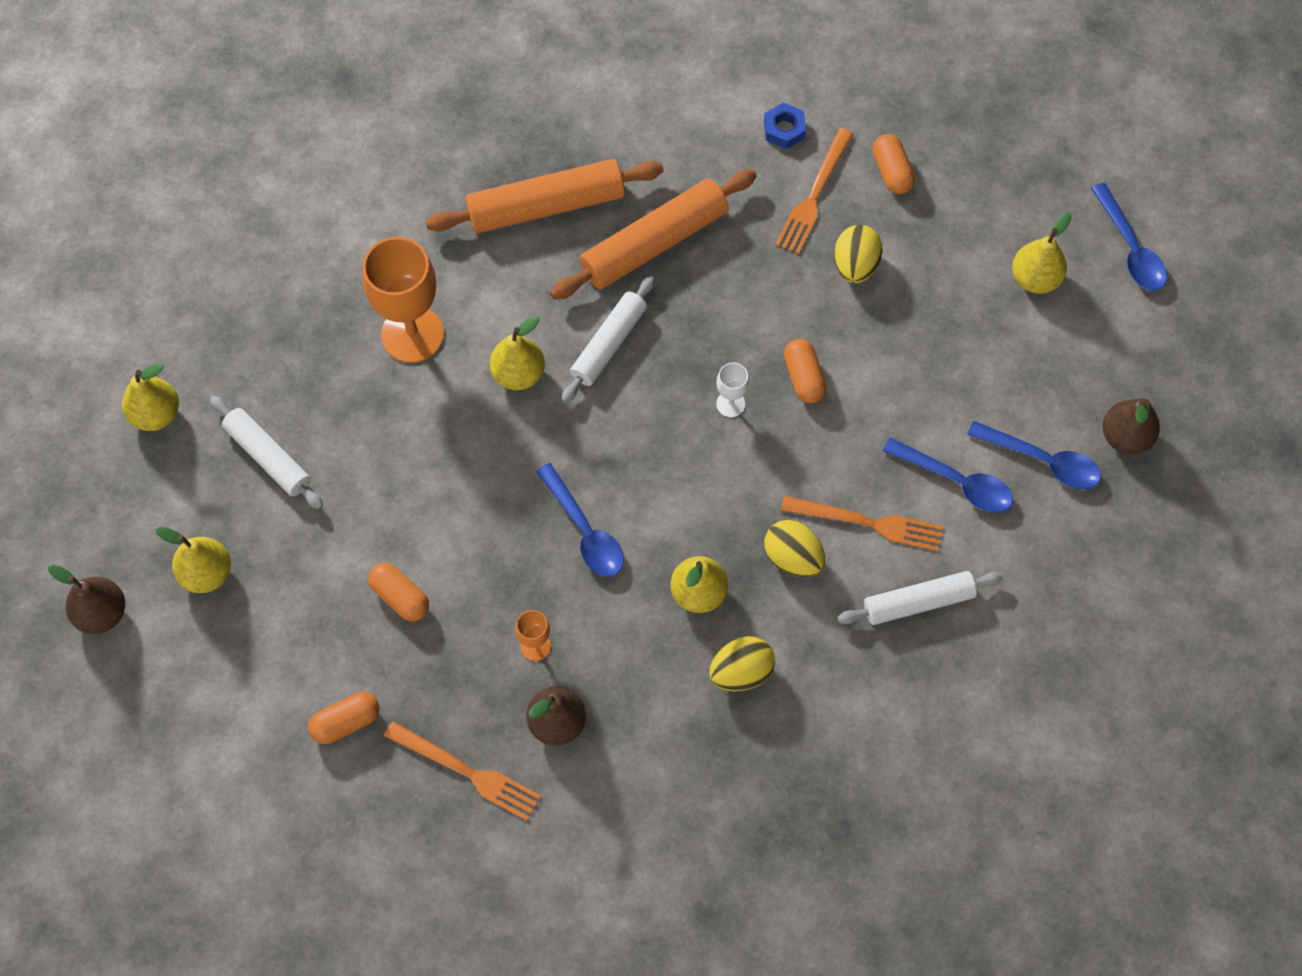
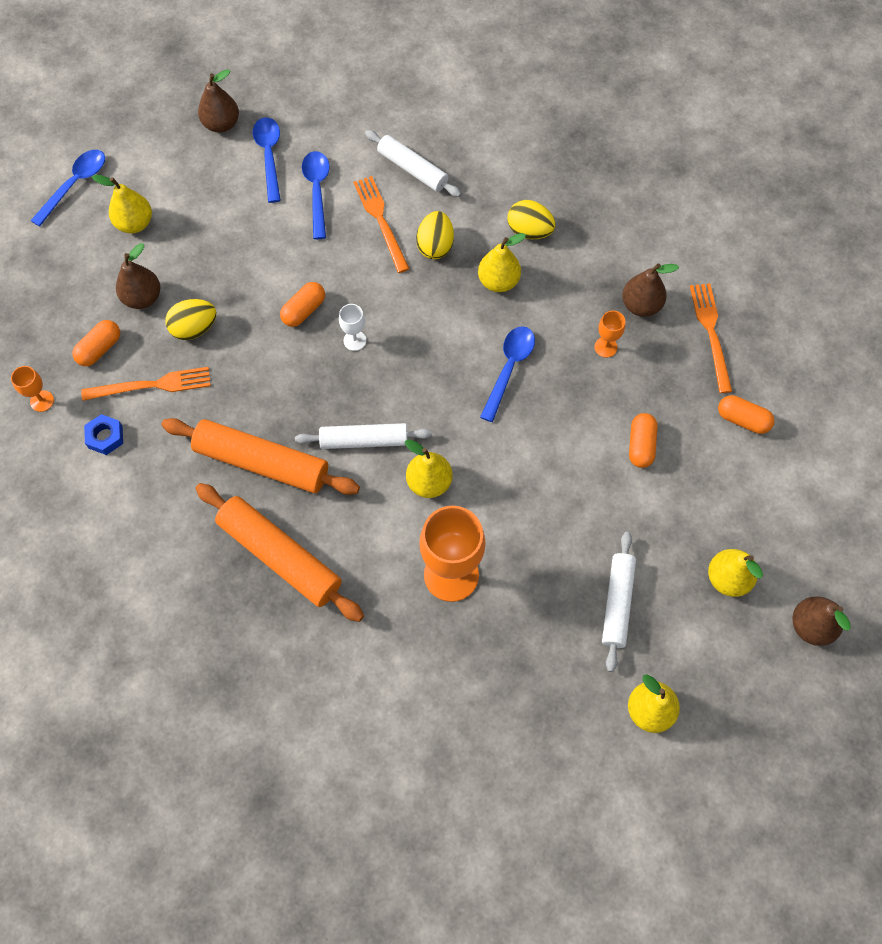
camera: 125 degrees left, 0 degrees up
none -> orange goblet [11,366,54,412]
none -> brown pear [116,243,160,309]

